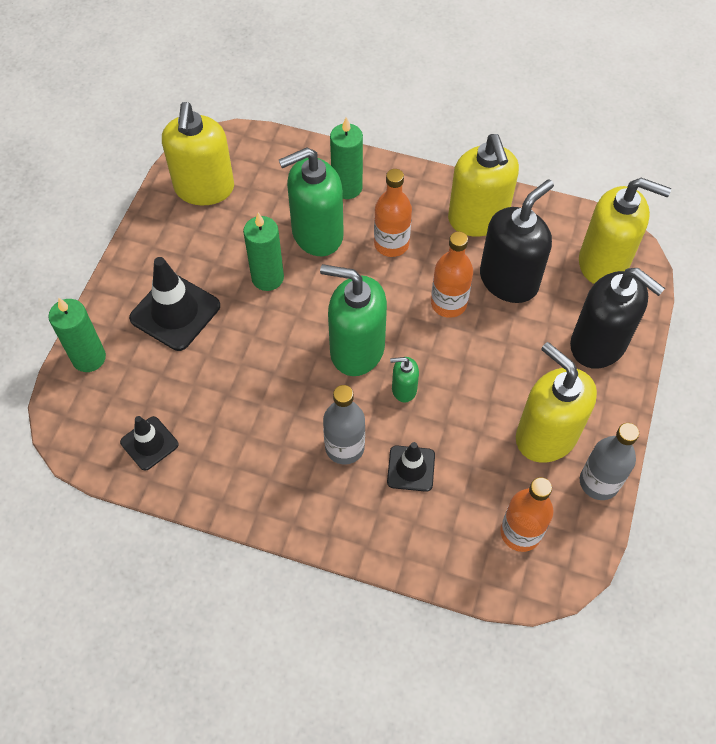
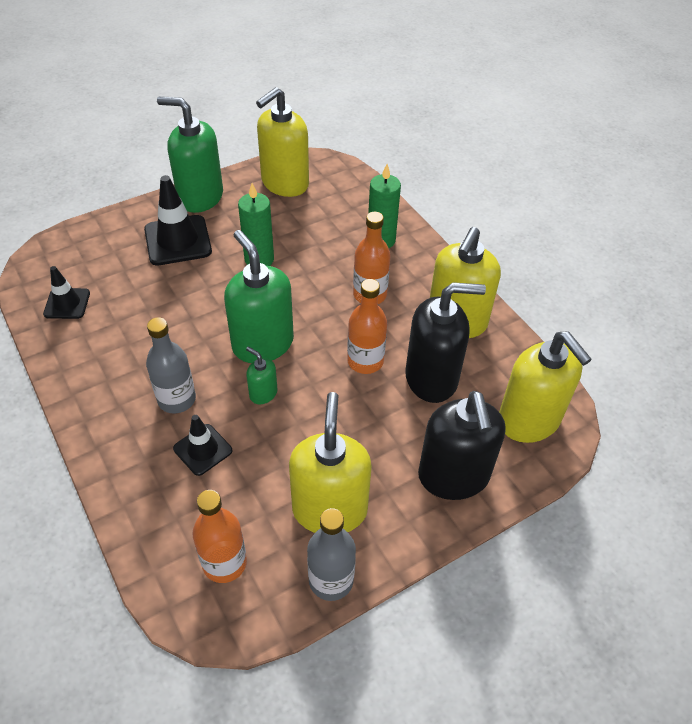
camera: 40 degrees right, 10 degrees down
green candle [48,298,106,372] -> none
green soap dispenser [279,148,344,256] -> green soap dispenser moved to [157,96,223,213]

